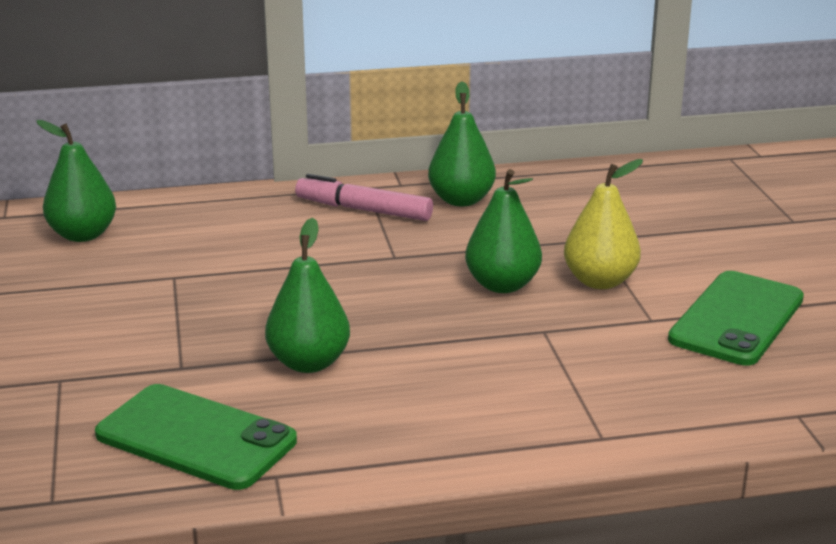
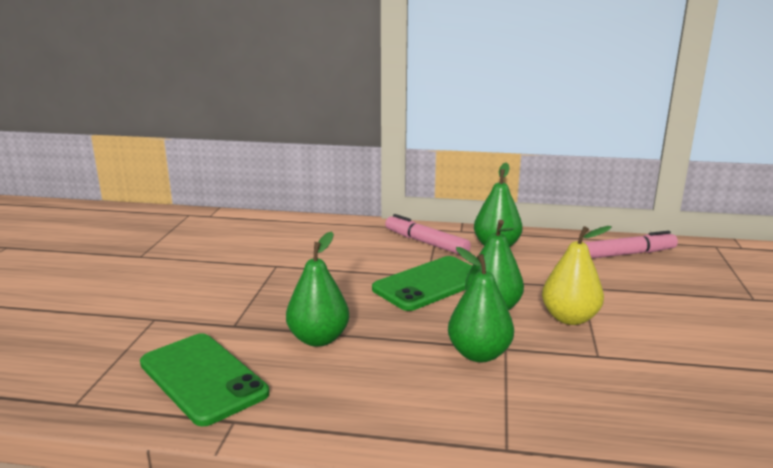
camera: 20 degrees right, 5 degrees down
green pear [37,120,116,242] -> green pear moved to [448,247,514,362]
green phone [668,271,804,366] -> green phone moved to [372,256,472,311]
none -> pink marker [584,231,678,259]

